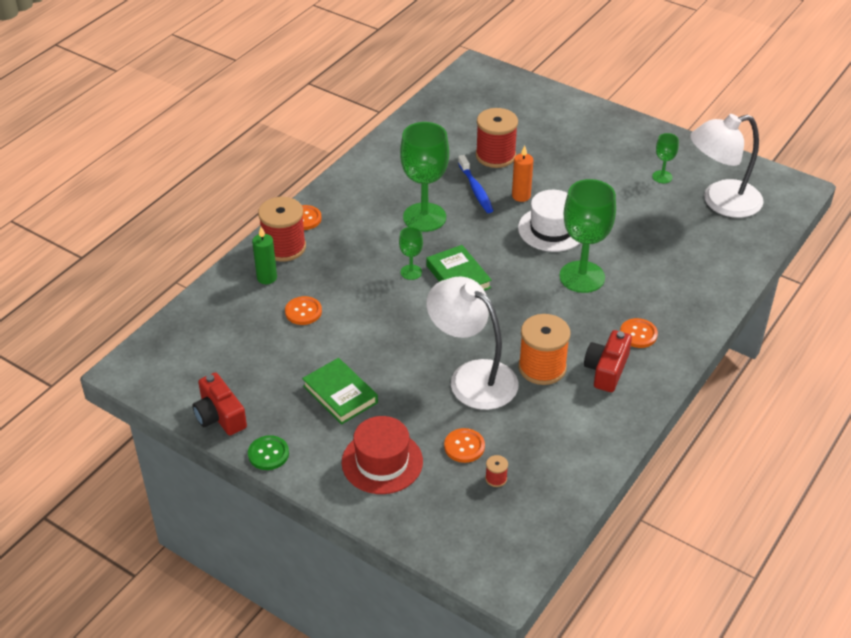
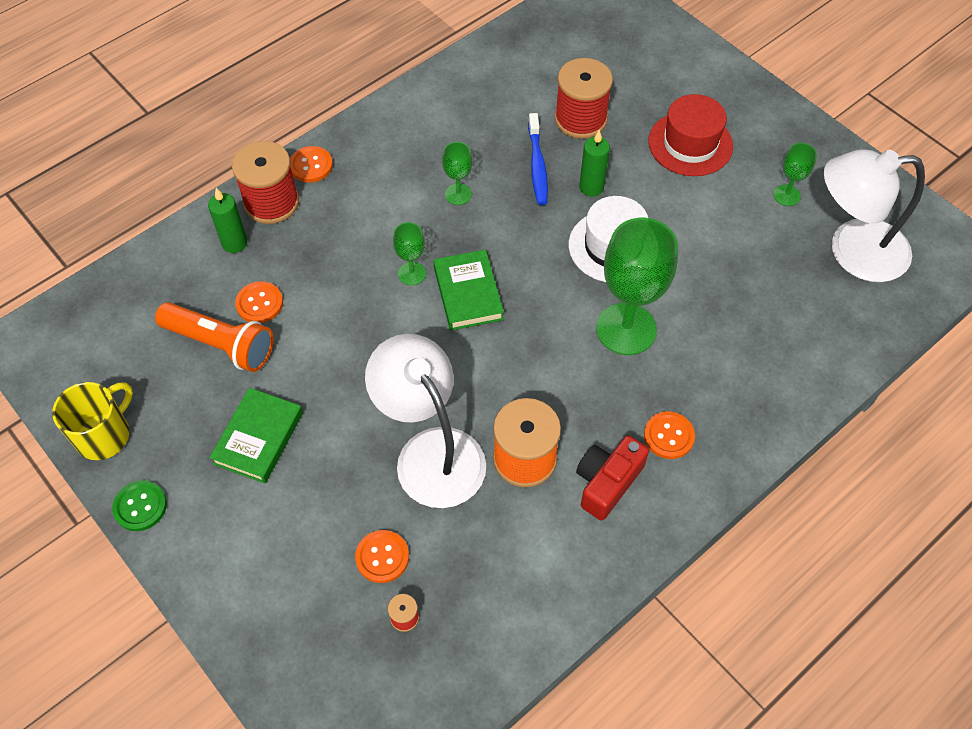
camera: 15 degrees right, 15 degrees up
red camera [192,372,247,436] -> yellow mug [52,382,133,460]
green book [302,358,378,425] -> green book turned 45 degrees clockwise [209,388,303,483]
red hat [341,416,423,494] -> red hat moved to [648,94,733,176]
green goblet [400,122,449,232] -> green goblet [442,142,472,205], size x0.48
orange candle [512,145,533,202] -> green candle [579,130,610,197]
none -> orange flashlight [155,302,273,372]

